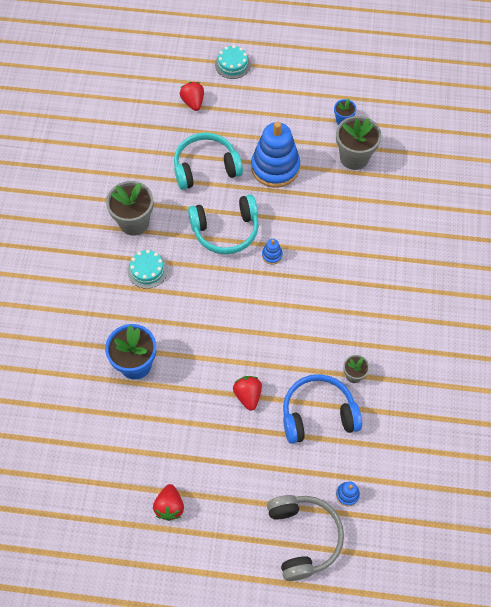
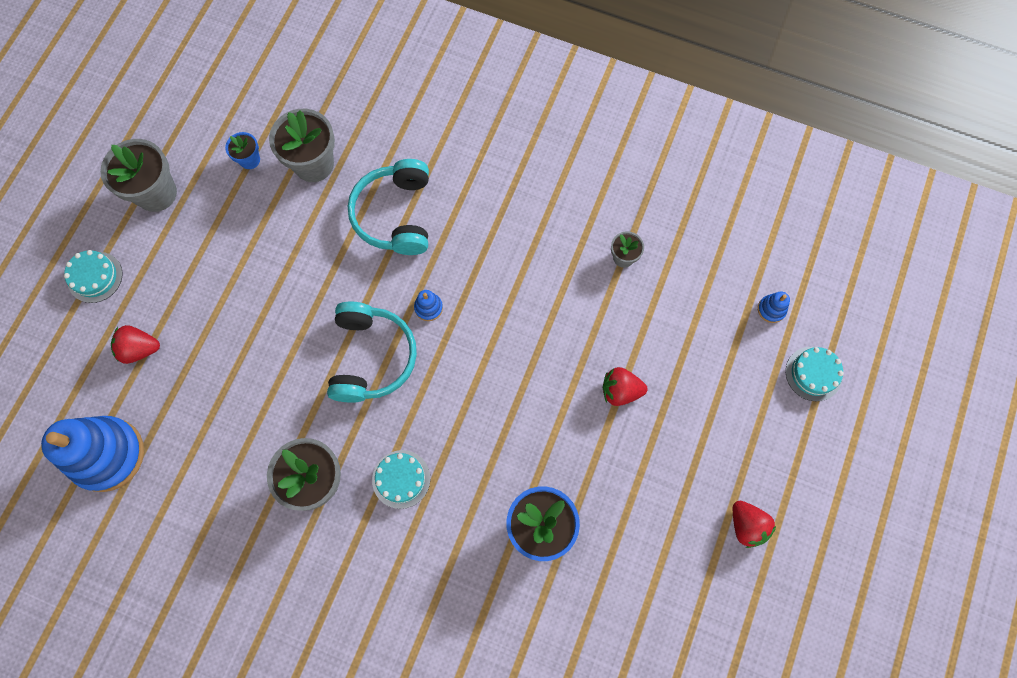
camera: 75 degrees left, 10 degrees up
red strawberry [153,484,184,521] -> red strawberry turned 45 degrees clockwise [733,501,776,548]
turquoise headphones [174,133,243,190] -> turquoise headphones moved to [348,159,429,255]
blue stacking toy [251,122,300,188] -> blue stacking toy moved to [41,416,144,492]
grey headphones [267,495,344,581] -> turquoise cake [786,347,844,401]
blue headphones [283,374,362,444] -> none
none -> grey flower pot [100,139,177,212]

